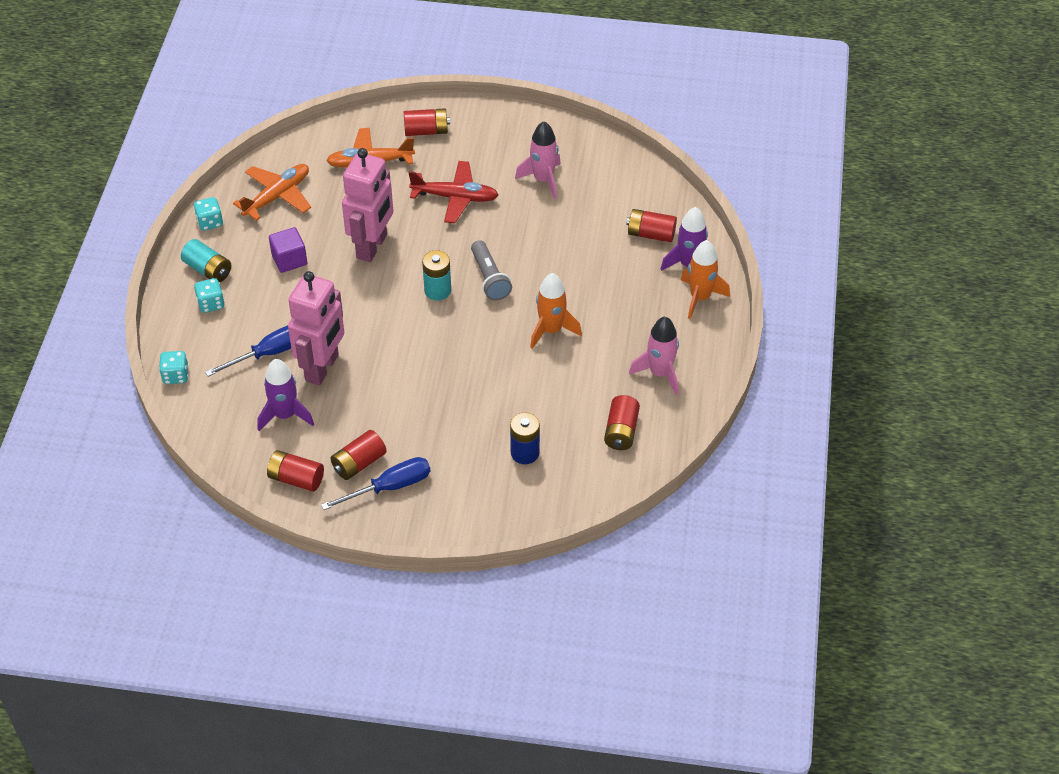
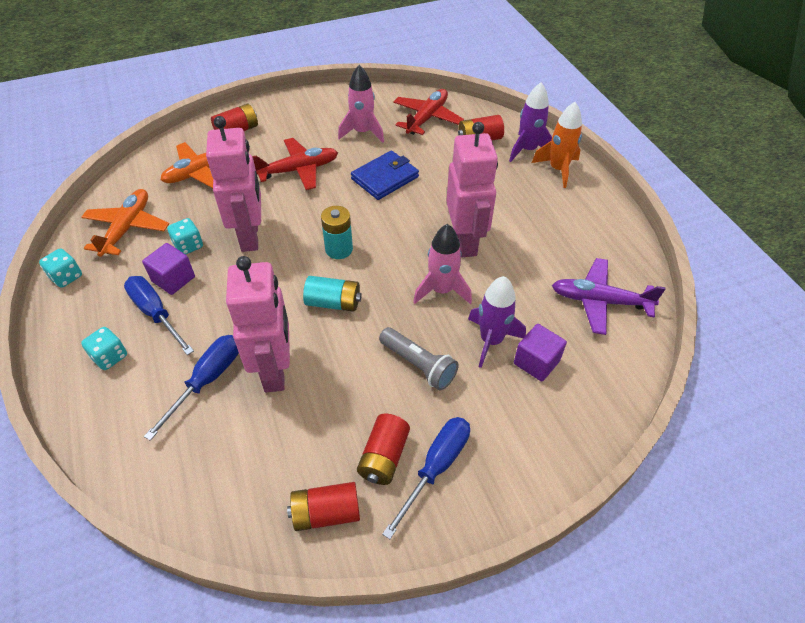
camera: 30 degrees left, 0 degrees up
turquoise dice [159,351,189,384] -> turquoise dice moved to [167,218,203,255]
turquoise battery [181,239,231,282] -> turquoise battery moved to [303,276,362,312]
purple rocket [257,359,314,431] -> purple rocket moved to [468,276,526,368]
grey flashlight [471,240,512,301] -> grey flashlight moved to [379,327,459,390]
blue battery [510,413,540,464] -> purple cube [514,324,567,382]
orange rocket [530,273,582,349] -> pink robot [446,122,498,257]
red battery [604,395,640,450] -> purple plane [552,258,666,335]
pink rocket [629,316,679,395] -> pink rocket moved to [413,224,472,304]
none -> blue screwdriver [124,276,194,355]
none -> blue wallet [351,150,419,200]
none -> red plane [393,89,464,135]

